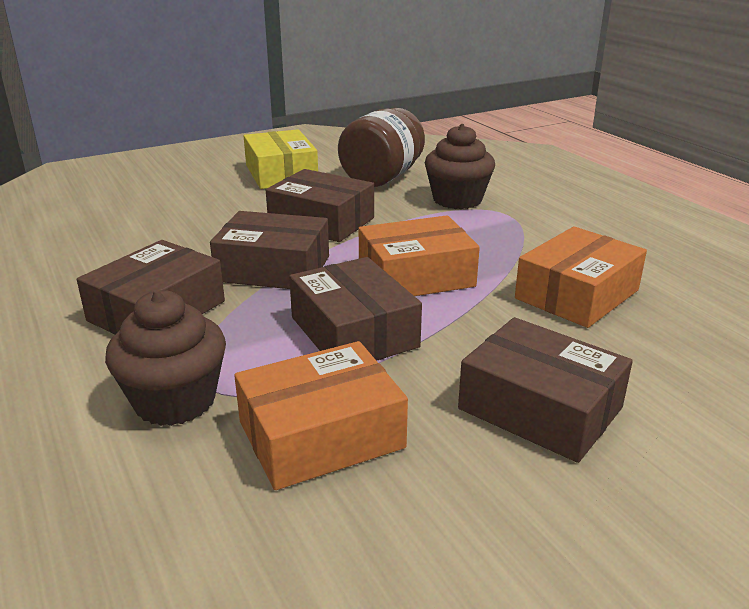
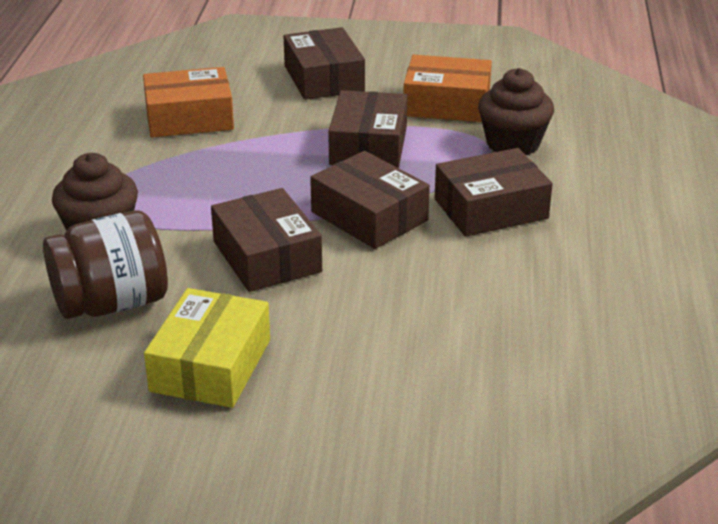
camera: 145 degrees left, 5 degrees up
orange box [359,215,480,296] -> none

